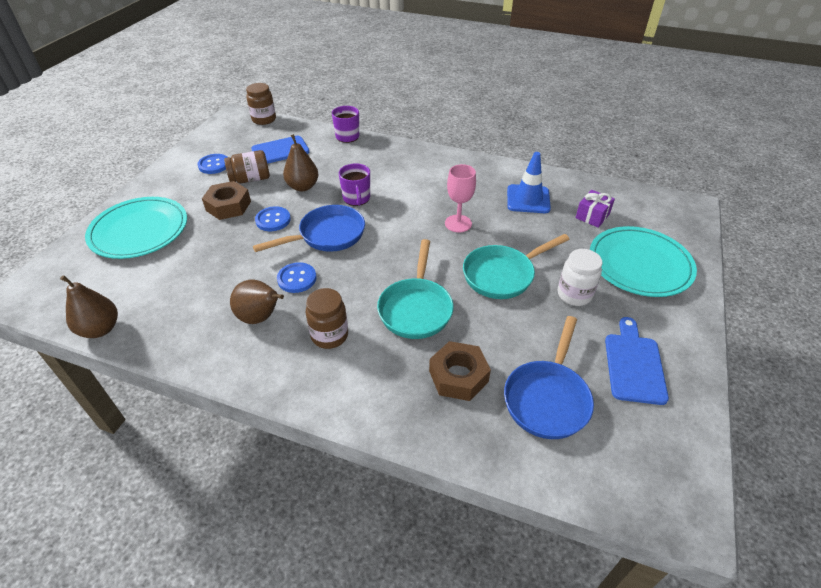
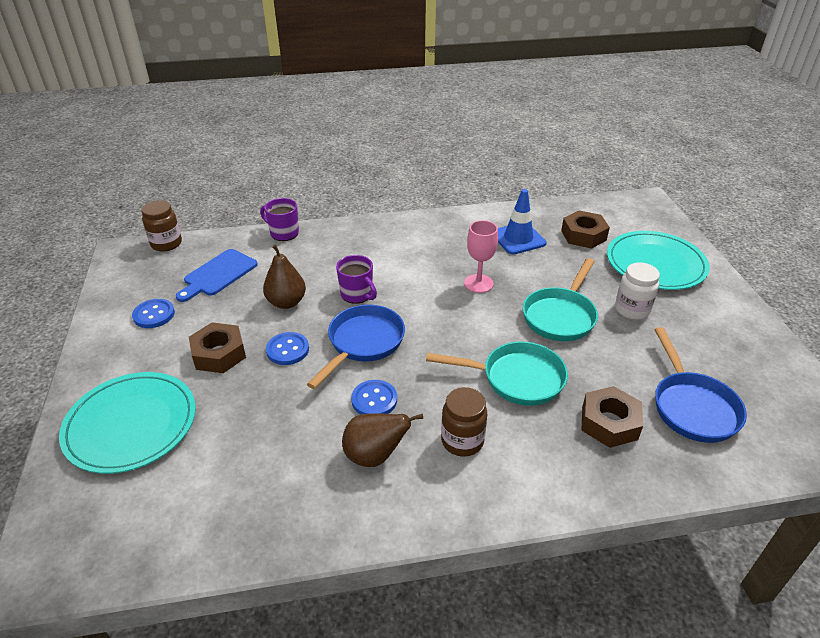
camera: 30 degrees left, 5 degrees down
brown pear [60,275,118,338] -> none
brown jar [224,150,270,183] -> none
turquoise pan [377,239,454,339] -> turquoise pan turned 60 degrees counterclockwise [426,341,568,406]
purple gift [575,190,615,228] -> brown nut [561,211,610,249]
blue cutting board [605,317,669,405] -> none

